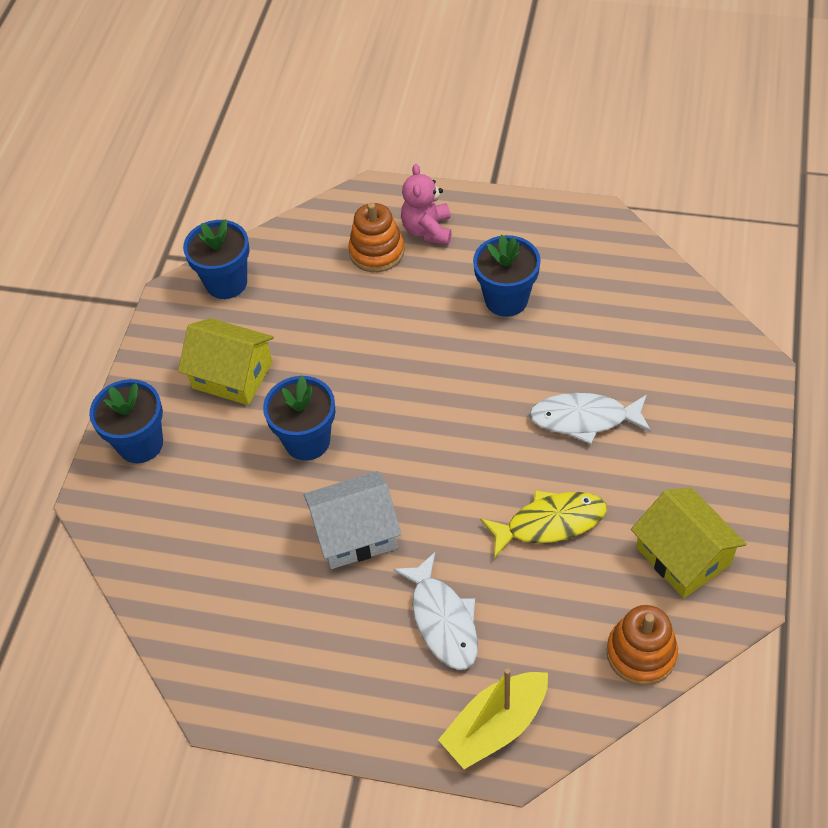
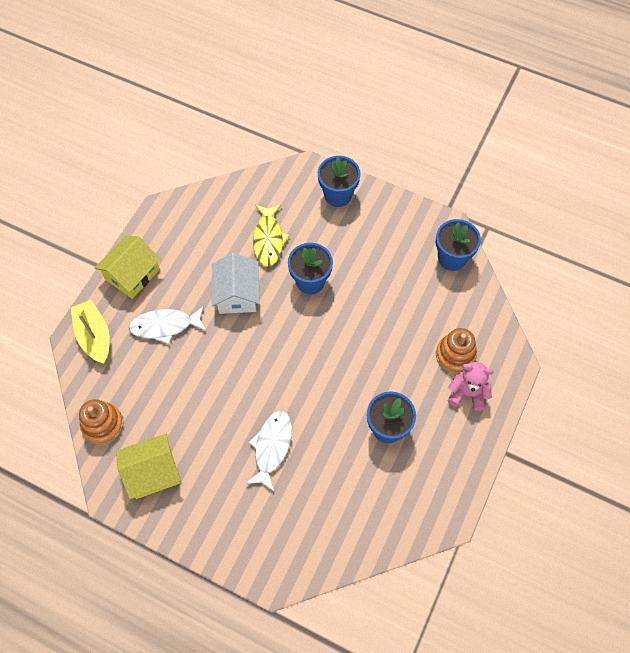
camera: 100 degrees right, 10 degrees up
yellow house [178,318,274,405] -> yellow house moved to [95,235,161,299]
yellow fish [480,490,607,558] -> yellow fish moved to [253,204,290,267]

